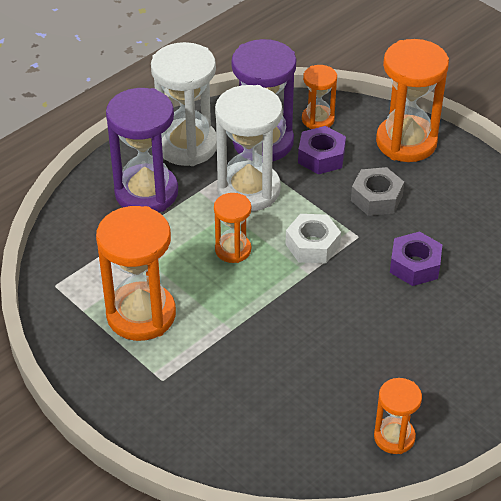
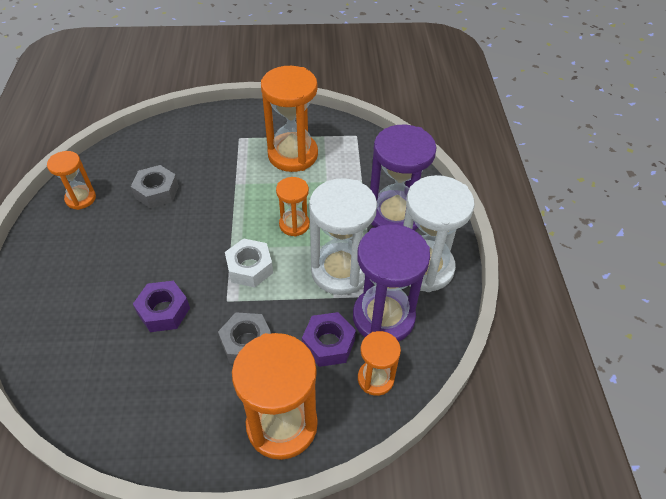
camera: 130 degrees right, 5 degrees up
none -> grey nut [131,165,179,208]

